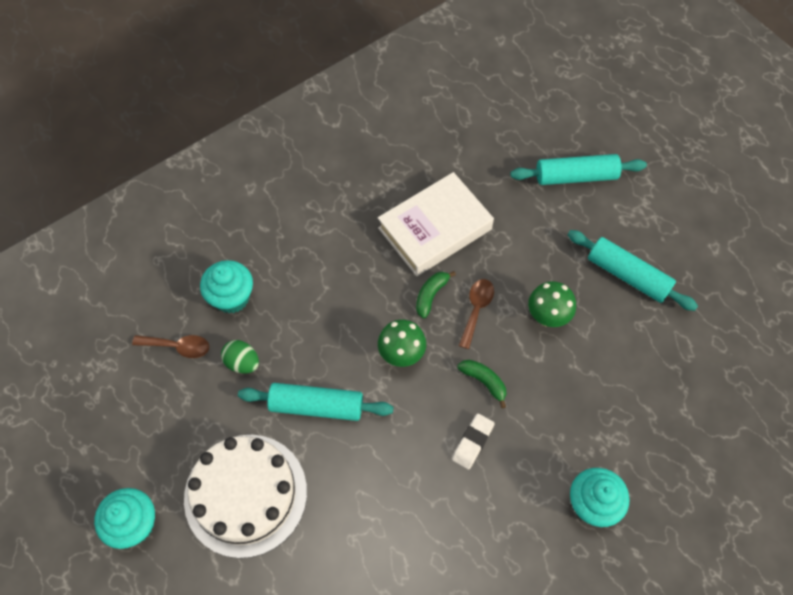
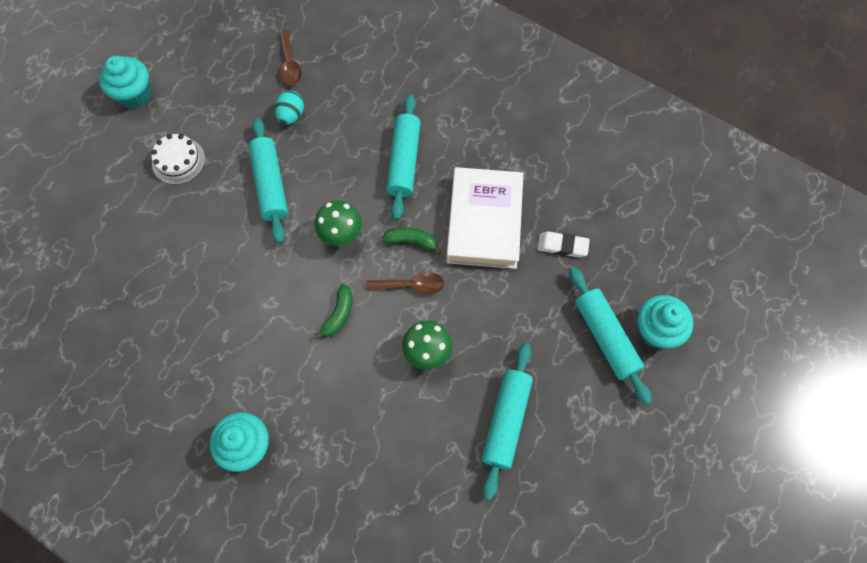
camera: 70 degrees right, 5 degrees up
white cake [184,435,307,558] -> white cake [151,134,205,185], size x0.50
turquoise cupcake [200,260,253,313] -> turquoise cupcake moved to [637,295,694,348]
green egg [221,340,259,374] -> turquoise egg [275,90,304,125]
white book [378,172,494,276] -> white book turned 60 degrees clockwise [446,167,523,269]
white eraser [452,413,495,470] -> white eraser moved to [537,231,590,257]
none -> turquoise rolling pin [386,94,420,220]

